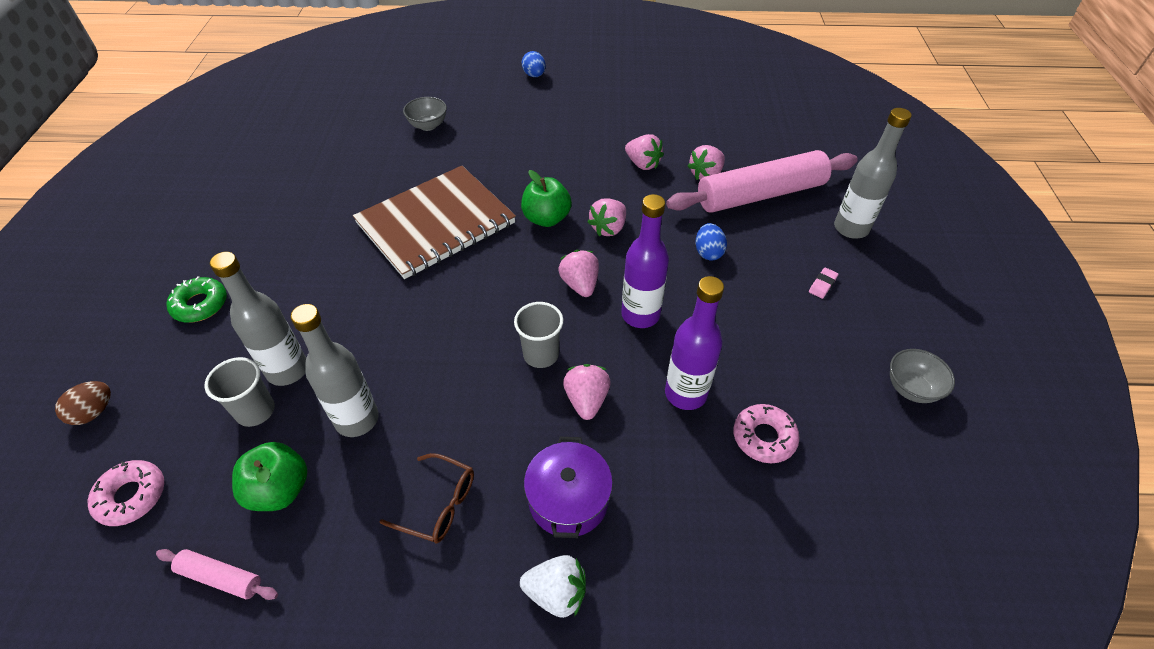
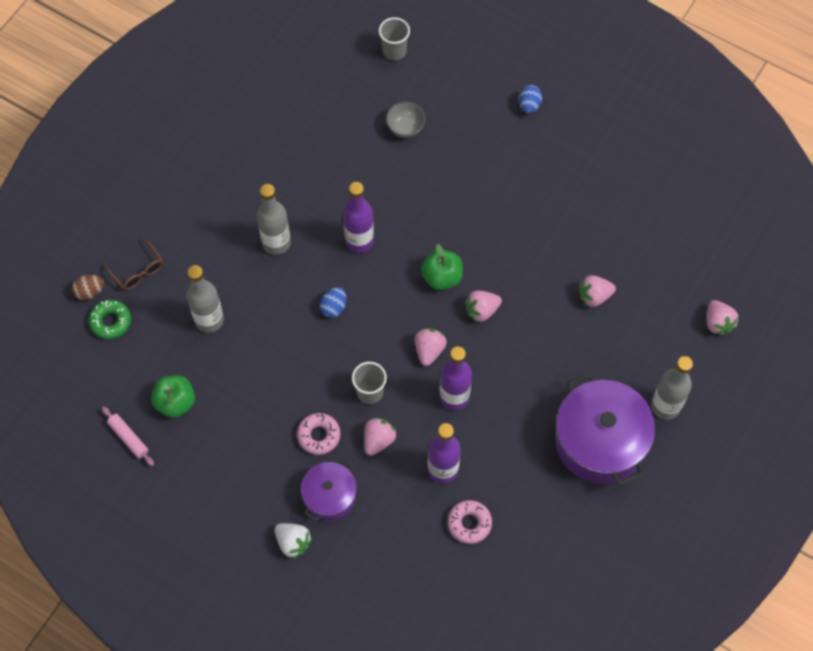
camera: 30 degrees right, 15 degrees up
pink donut [88,460,164,526] -> pink donut moved to [297,413,340,455]
green donut [166,276,227,322] -> green donut moved to [89,300,131,339]
grey cup [204,357,275,427] -> grey cup moved to [379,17,410,61]
grey bottle [291,304,379,437] -> grey bottle moved to [257,184,291,255]
brown notebook [353,166,516,279] -> purple bottle [343,182,374,253]
brown glasses [379,453,474,543] -> brown glasses moved to [104,239,163,290]
pink strawberry [625,134,664,170] -> pink strawberry moved to [707,300,739,335]
pink rolling pin [666,150,858,213] -> none
blue egg [696,223,727,261] -> blue egg moved to [320,287,346,318]
pink eraser [809,267,838,299] -> purple pot [555,373,655,486]
grey bowl [890,349,955,403] -> none

